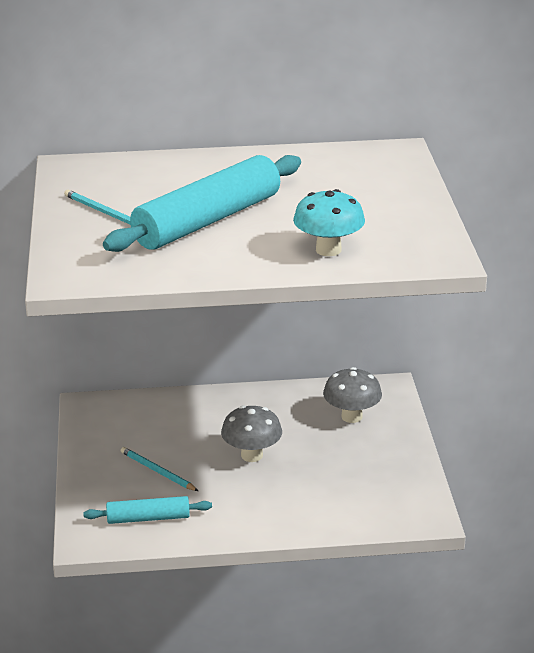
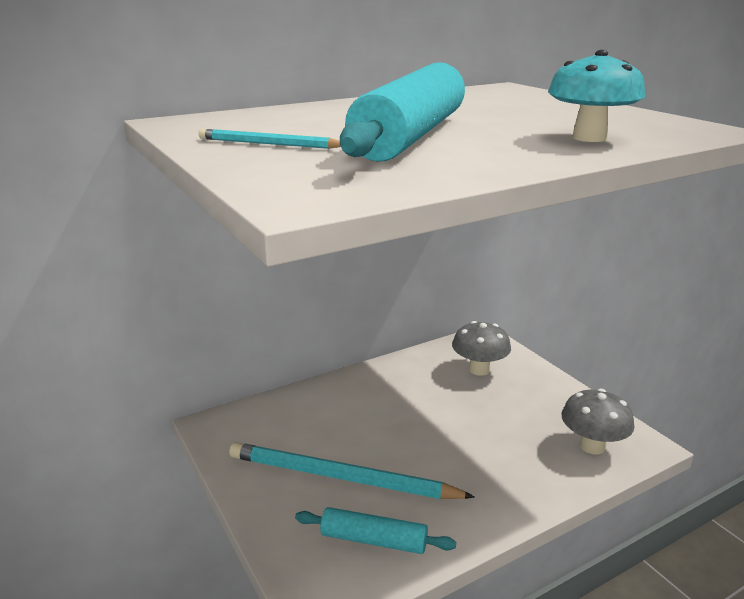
camera: 25 degrees left, 5 degrees down
turquoise rolling pin [83,496,212,524] -> turquoise rolling pin turned 45 degrees clockwise [295,507,456,554]
turquoise pencil [121,447,198,491] -> turquoise pencil [229,442,475,499], size x2.01
grey mushroom [221,405,282,462] -> grey mushroom moved to [562,389,635,455]

